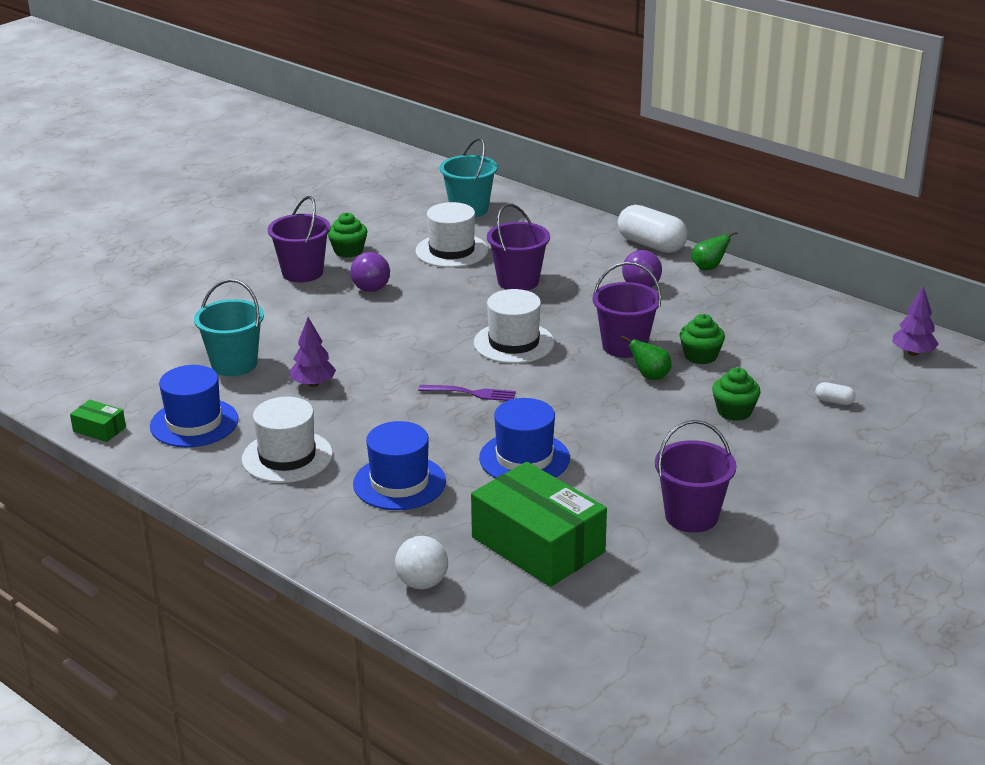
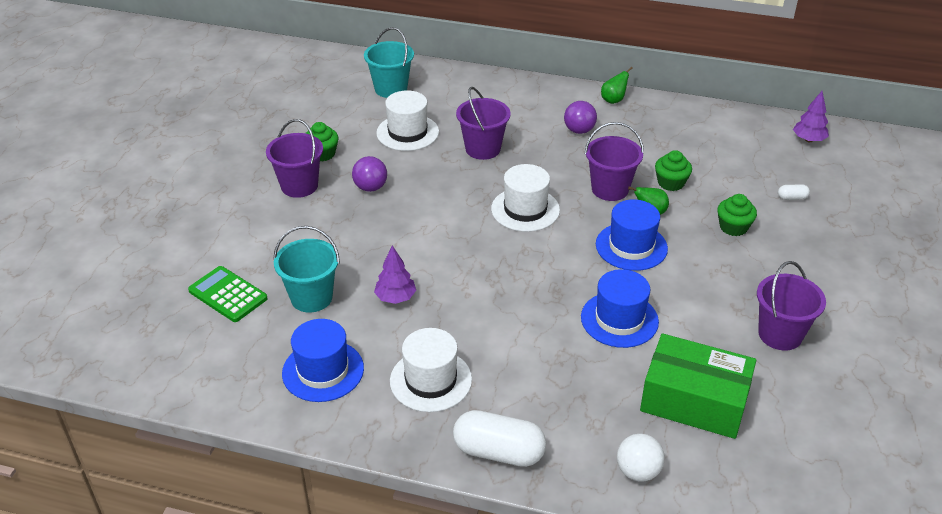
camera: 25 degrees left, 10 degrees up
green box [70,400,126,442] -> none
blue hat [353,421,446,510] -> blue hat moved to [596,199,668,271]
purple fork [418,385,516,401] -> none
white capsule [618,205,688,253] -> white capsule moved to [453,410,546,467]
none -> green calculator [188,266,268,322]

